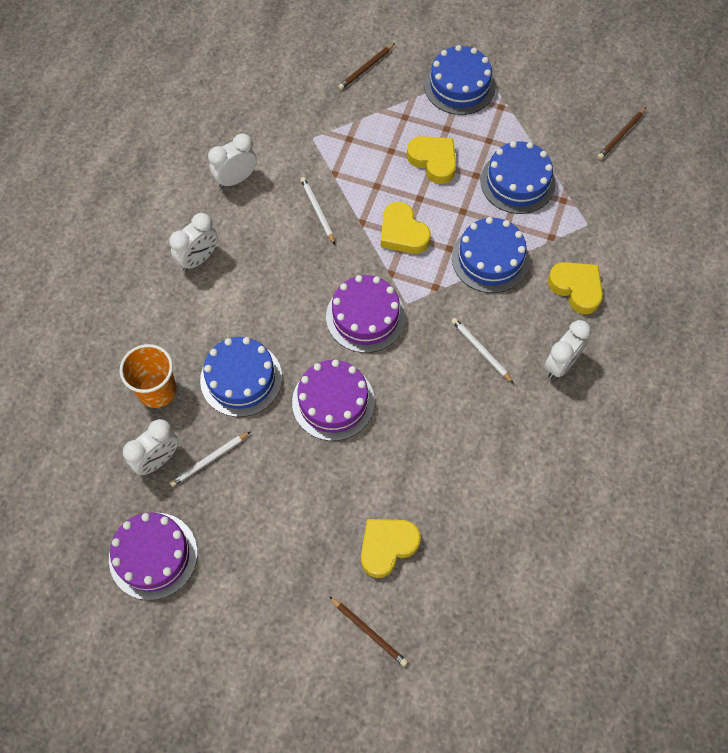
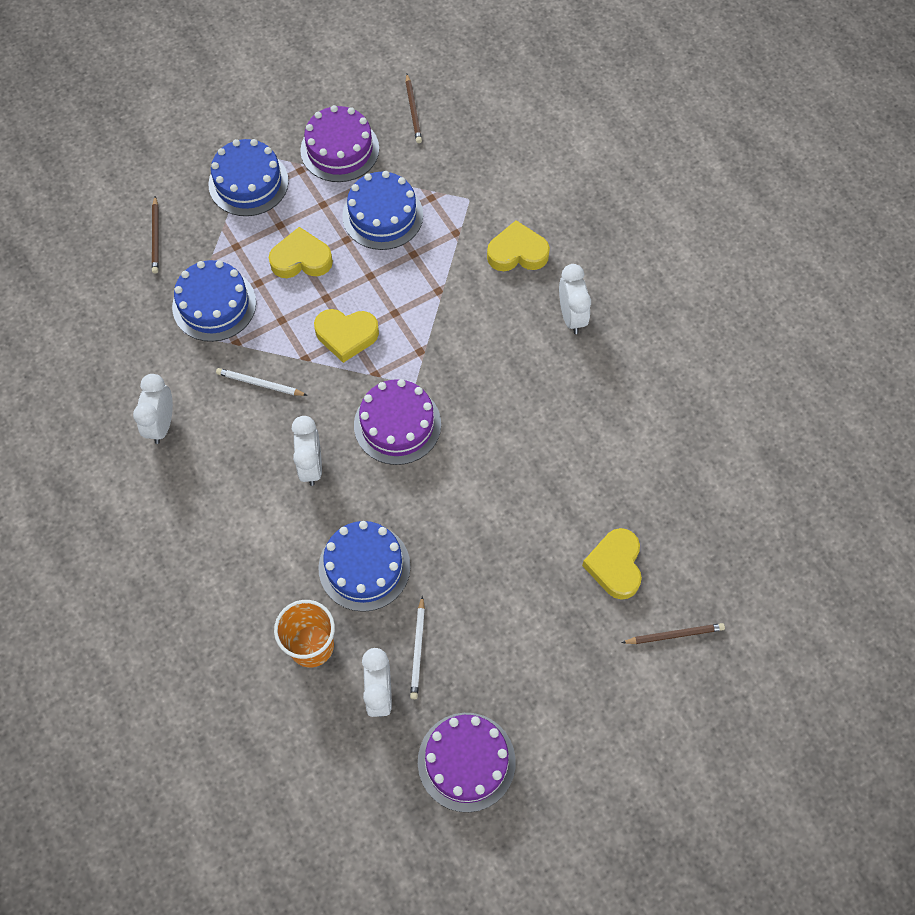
camera: 50 degrees left, 0 degrees up
white clock [169,213,218,271] -> white clock moved to [292,416,322,486]
purple cake [292,360,375,441] -> purple cake moved to [300,105,379,182]
white pencil [451,318,513,383] -> none
blue cake [452,217,529,293] -> blue cake moved to [172,260,256,342]

